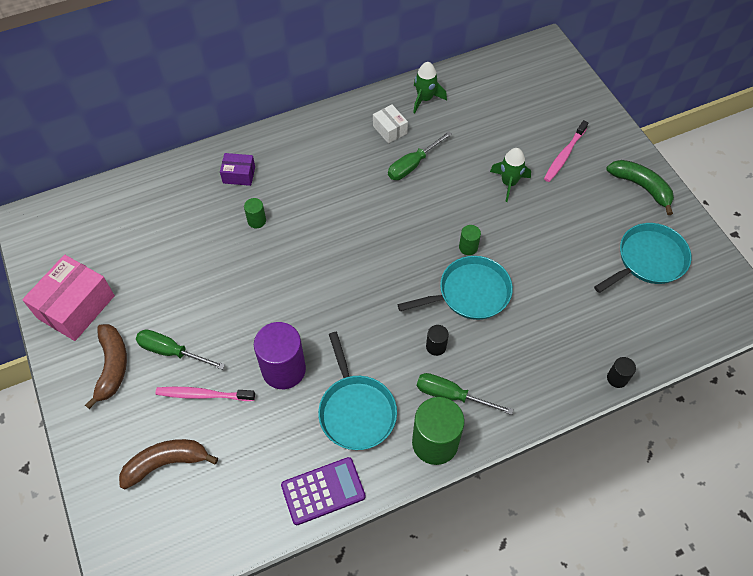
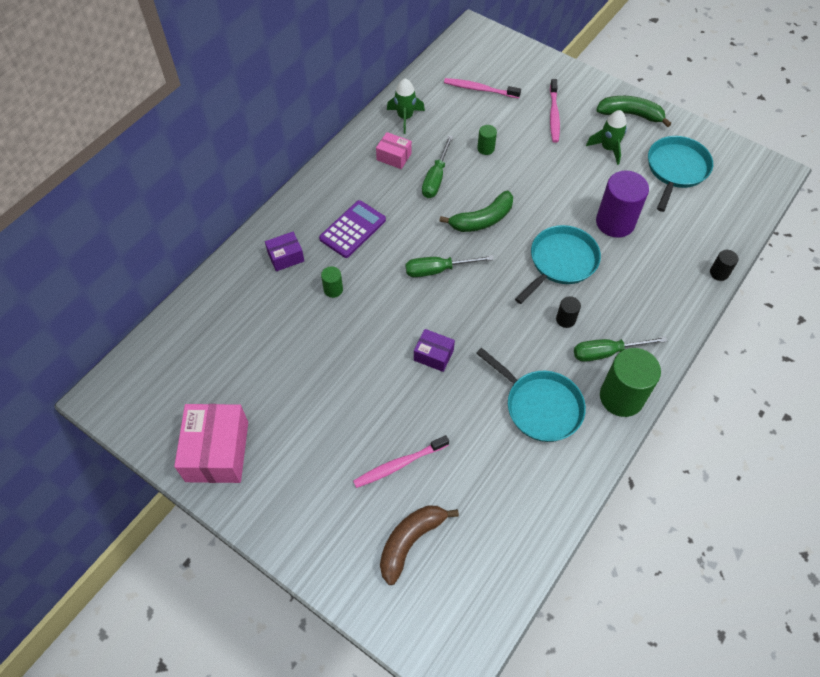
camera: 30 degrees left, 0 degrees up
brown banana [85,324,127,409] -> none
green screwdriver [136,329,225,370] -> green screwdriver moved to [406,255,494,277]
purple cylinder [254,322,306,389] -> purple cylinder moved to [596,170,649,238]
purple calculator [281,457,366,525] -> purple calculator moved to [319,200,386,258]
white box [373,105,408,143] -> pink box [376,132,412,169]
green cylinder [459,225,481,255] -> green cylinder moved to [477,125,497,155]
green rocket [490,148,531,202] -> green rocket moved to [586,110,627,165]
none -> purple box [414,329,455,372]
none -> green banana [440,191,513,232]
none -> pink toothbrush [444,78,521,99]

